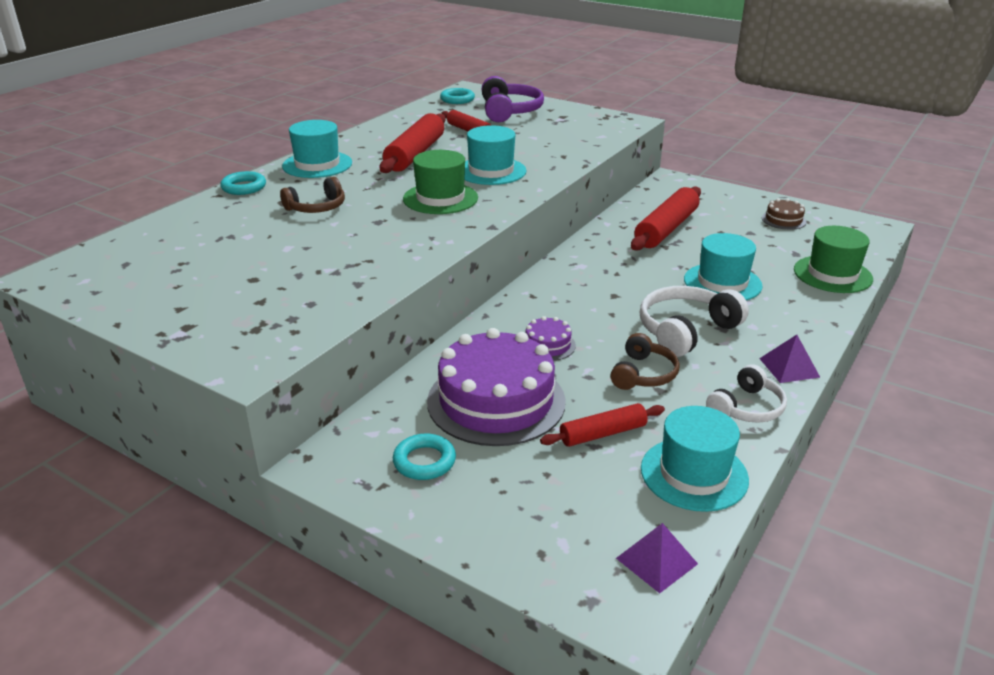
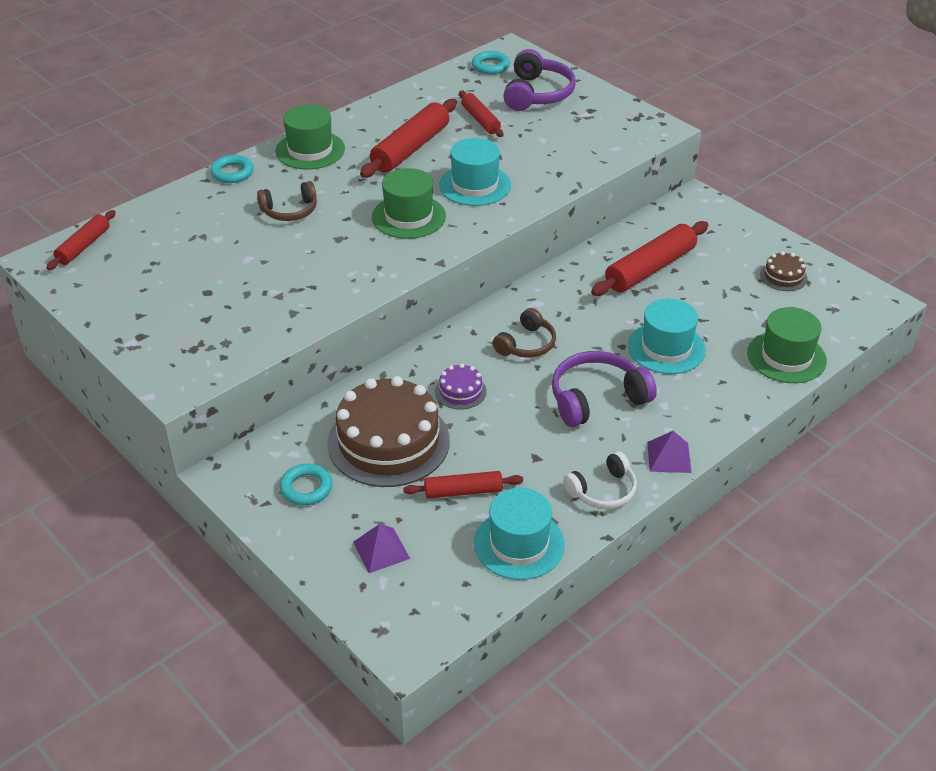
camera: 15 degrees right, 10 degrees up
turquoise hat [282,120,352,178] -> green hat [275,105,345,169]
purple cake [427,328,566,446] -> brown cake [327,376,450,487]
brown headphones [611,333,680,390] -> brown headphones moved to [493,308,556,357]
purple pyramid [616,523,698,593] -> purple pyramid moved to [353,524,410,573]
white headphones [640,286,749,357] -> purple headphones [552,351,657,427]
none -> red rolling pin [46,210,116,270]

